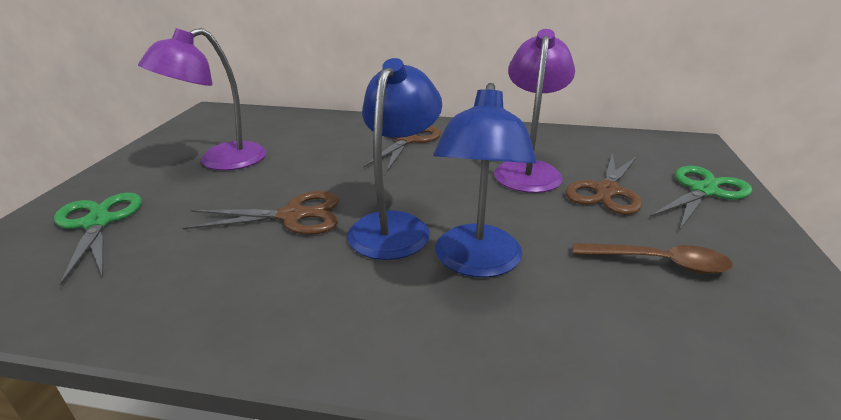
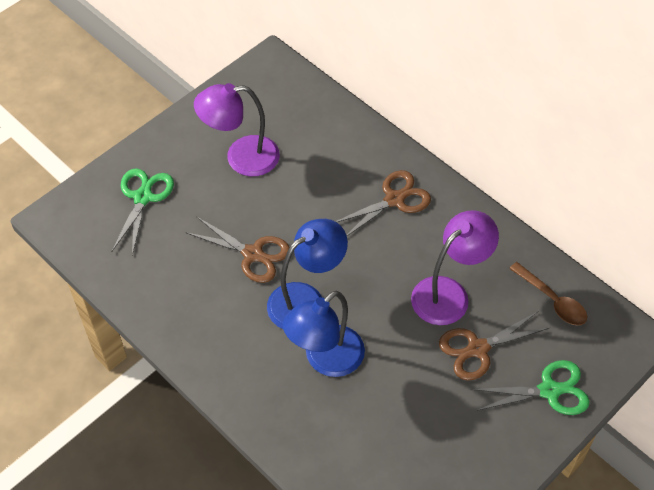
camera: 35 degrees right, 25 degrees up
brown spoon [573,243,733,274] -> brown spoon moved to [509,262,587,325]

